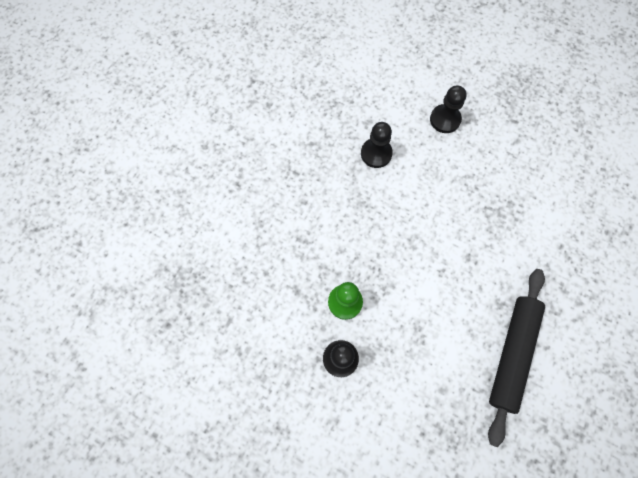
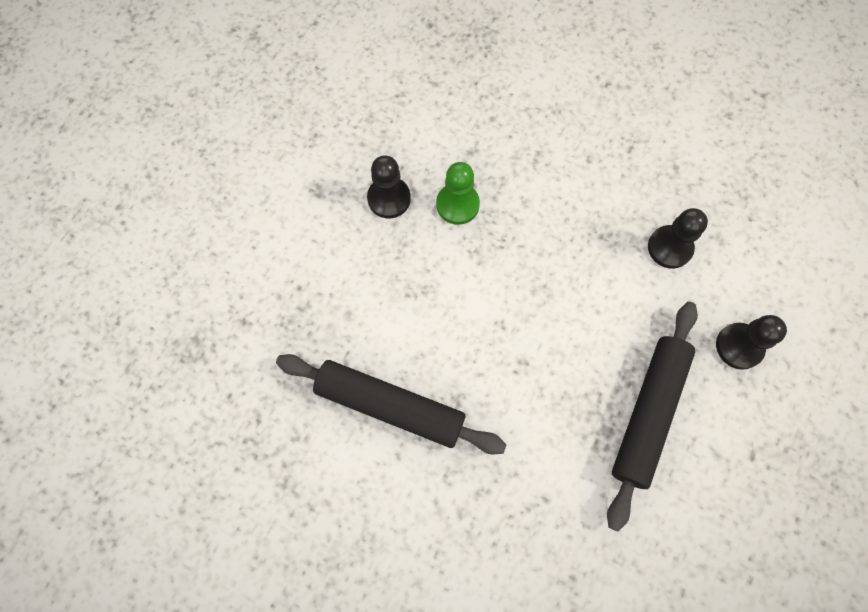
camera: 90 degrees right, 0 degrees up
none -> black rolling pin [607,302,698,531]

